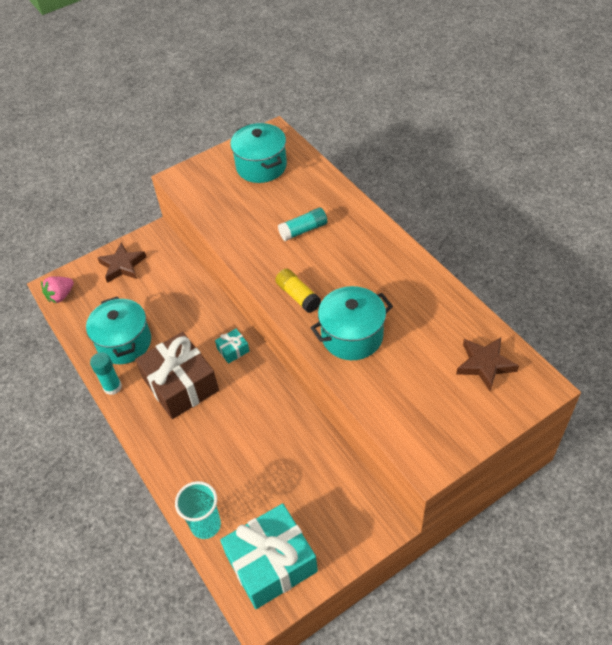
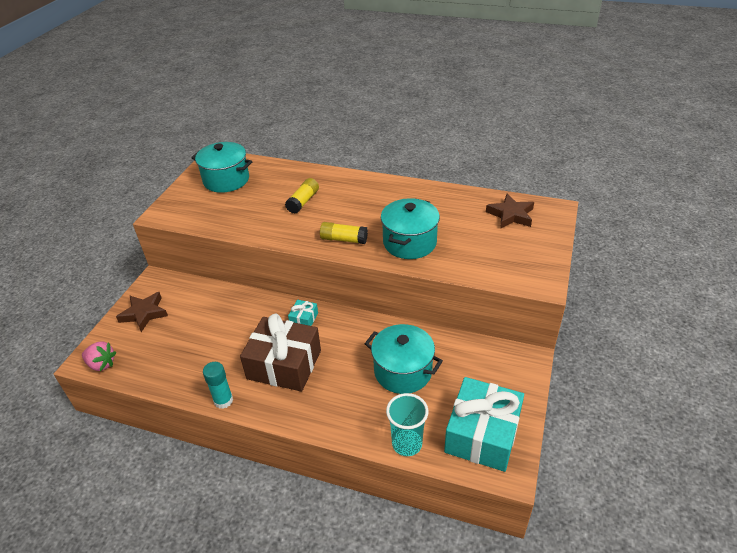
camera: 40 degrees left, 10 degrees down
pink strawberry [41,276,74,303] -> pink strawberry turned 75 degrees counterclockwise [82,342,116,371]
turquoise pot [86,296,151,364] -> turquoise pot moved to [365,324,443,394]
turquoise glue stick [278,207,327,241] -> yellow glue stick [285,178,319,214]

